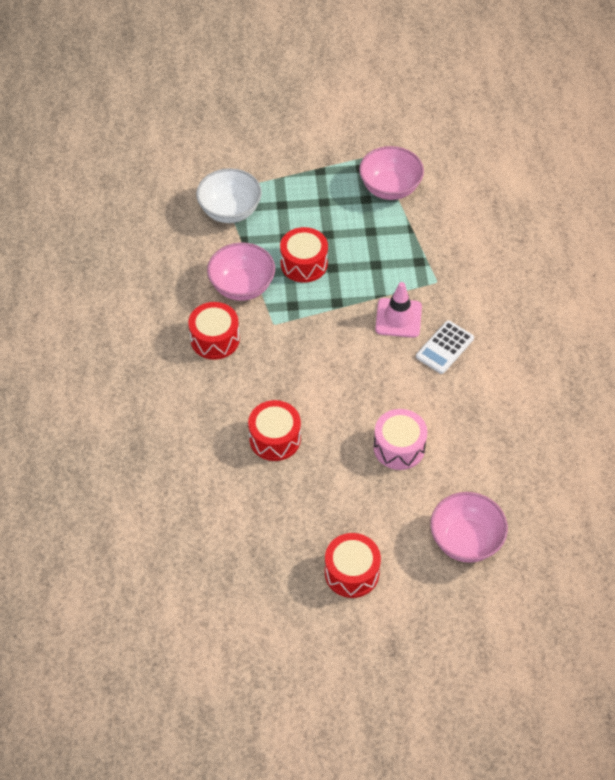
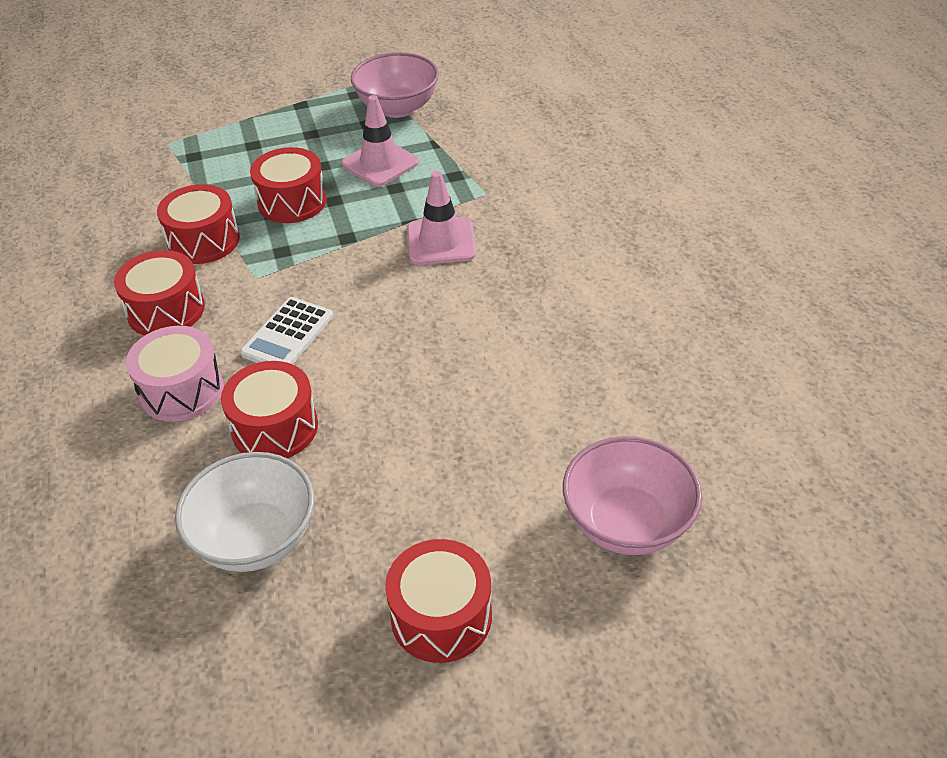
camera: 10 degrees left, 10 degrees down
white bowl [196,168,262,223] -> white bowl moved to [175,452,314,572]
pink bowl [207,243,275,301] -> red drum [157,184,240,264]
pink drum [373,409,427,470] -> pink drum moved to [126,326,224,422]
white calculator [416,321,474,374] -> white calculator moved to [240,297,333,364]
none -> pink traffic cone [341,95,419,187]

